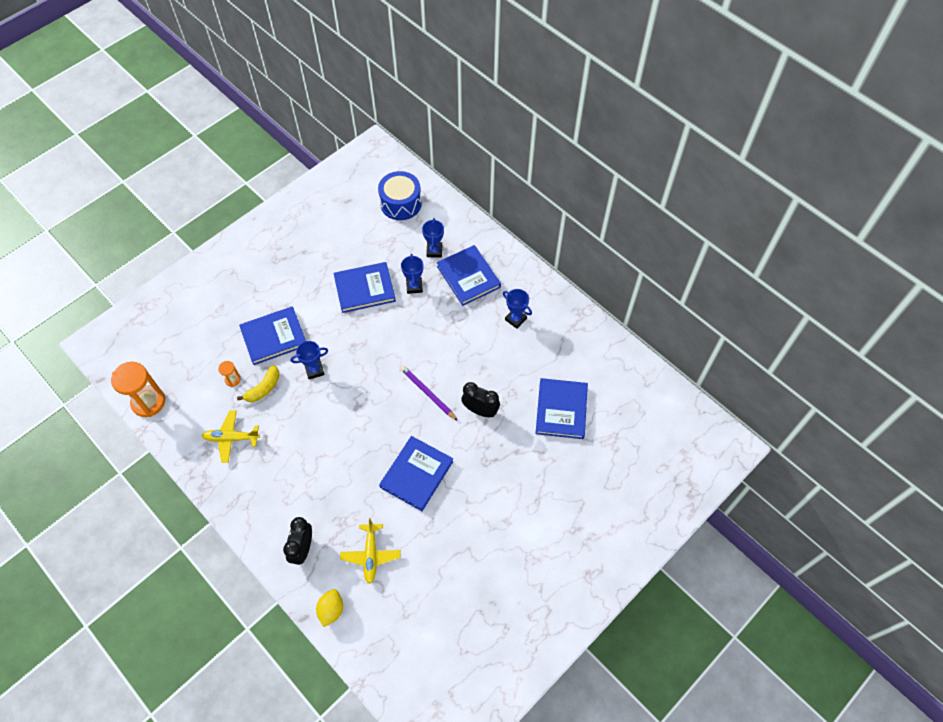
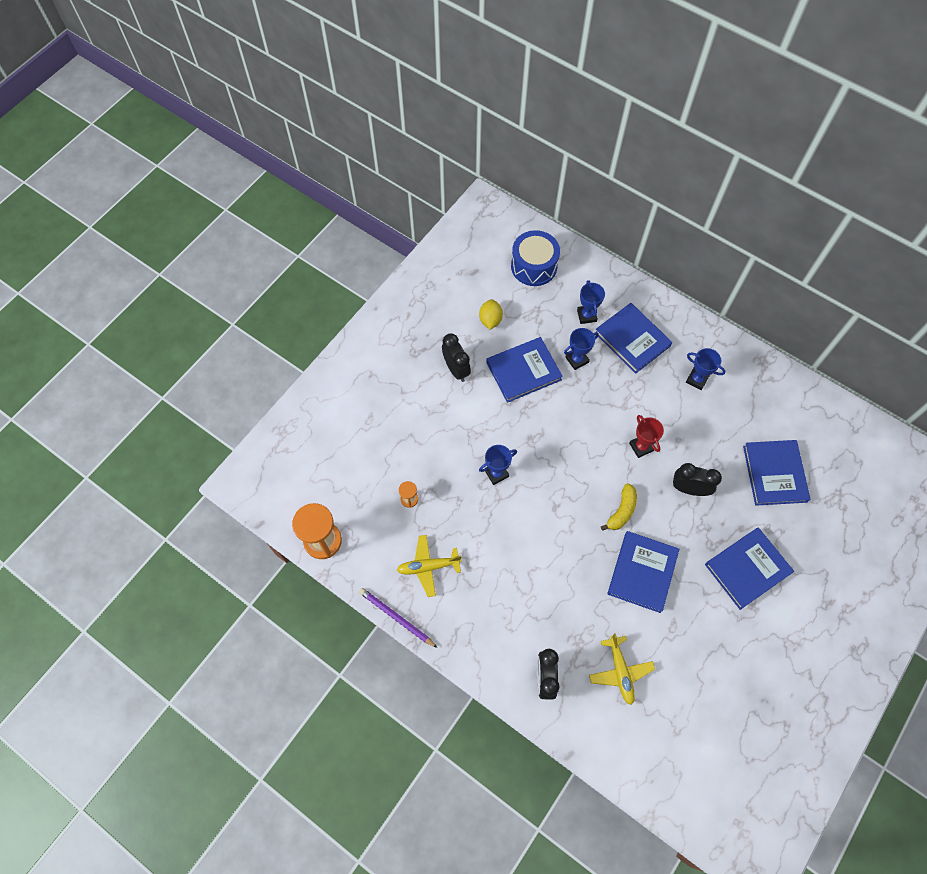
camera: 10 degrees left, 5 degrees up
yellow banana [237,365,280,402] -> yellow banana moved to [601,483,637,531]
blue book [239,306,306,365] -> blue book moved to [705,527,794,610]
yellow lemon [316,589,343,627] -> yellow lemon moved to [479,299,503,330]
purple pencil [400,365,458,421] -> purple pencil moved to [359,588,437,648]
blue trophy [401,254,423,294] -> blue trophy turned 75 degrees clockwise [564,328,599,370]
none -> black clock [442,334,471,382]
none -> red trophy [629,415,664,458]

